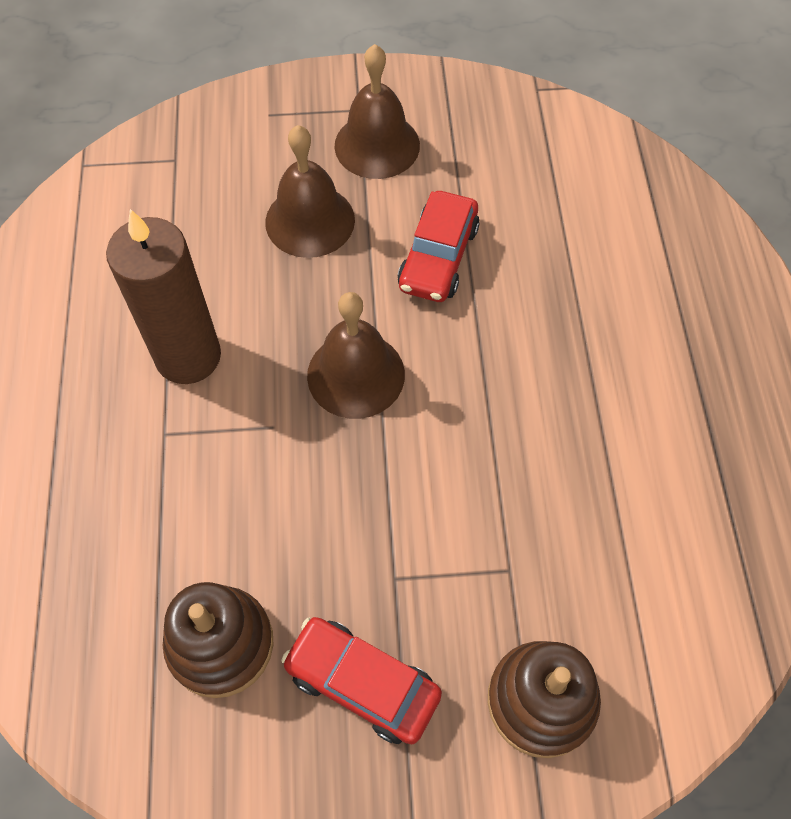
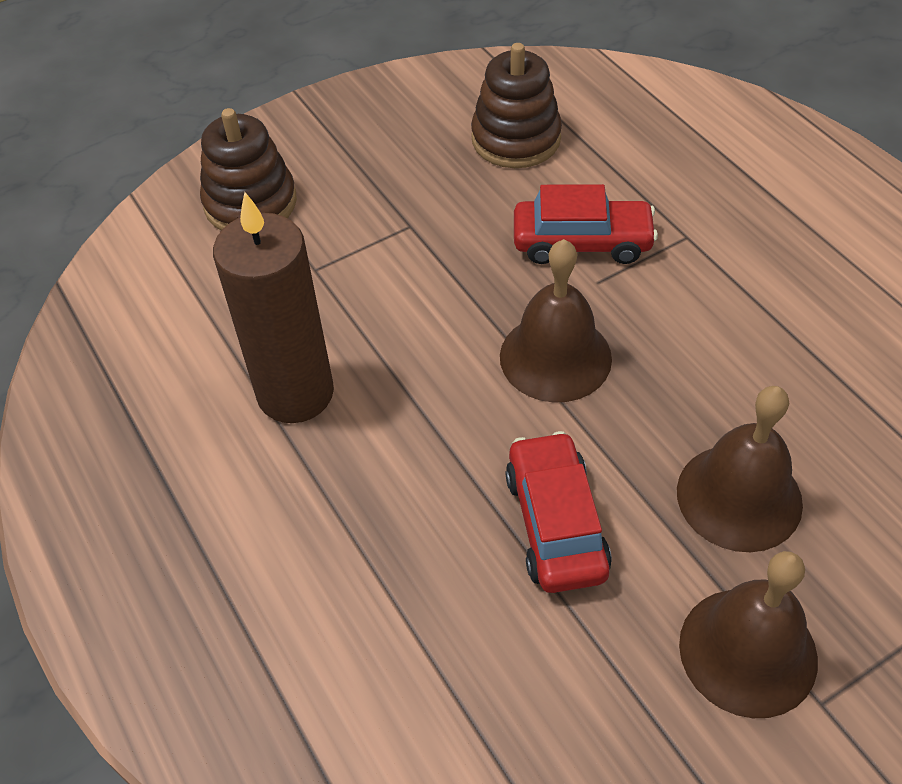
camera: 155 degrees right, 10 degrees down
brown candle [106,209,221,384] -> brown candle moved to [213,192,334,423]
red car [281,617,442,744] -> red car moved to [514,184,658,264]

